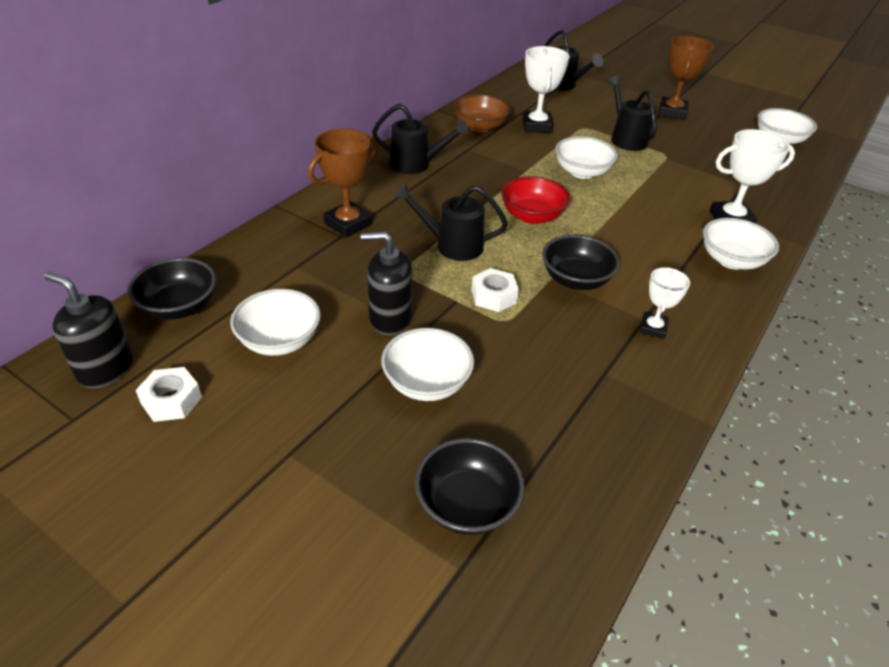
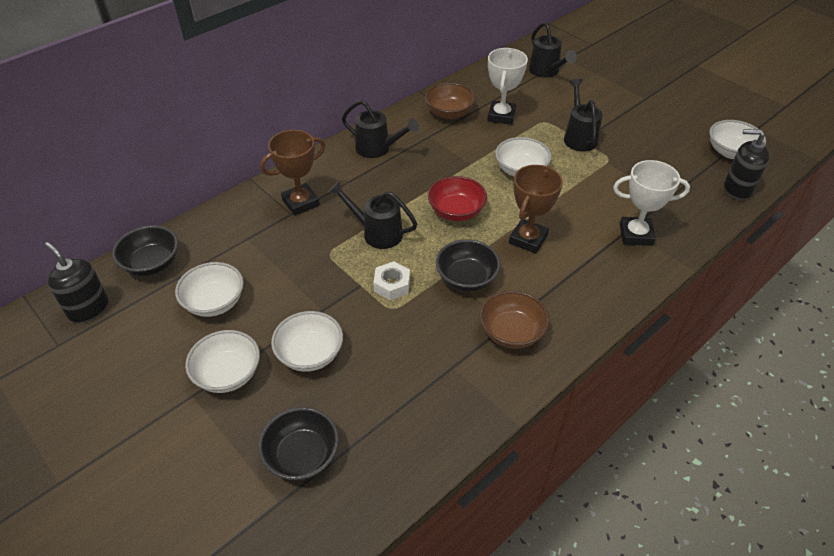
camera: 15 degrees right, 5 degrees up
white nut [135,367,202,422] -> none
black soap dispenser [361,232,412,335] -> black soap dispenser moved to [724,129,769,200]
white trophy [640,267,690,339] -> brown bowl [480,291,550,349]
brown trophy [659,36,714,120] -> brown trophy moved to [509,165,563,254]
white bowl [703,218,779,270] -> white bowl moved to [185,330,260,393]

